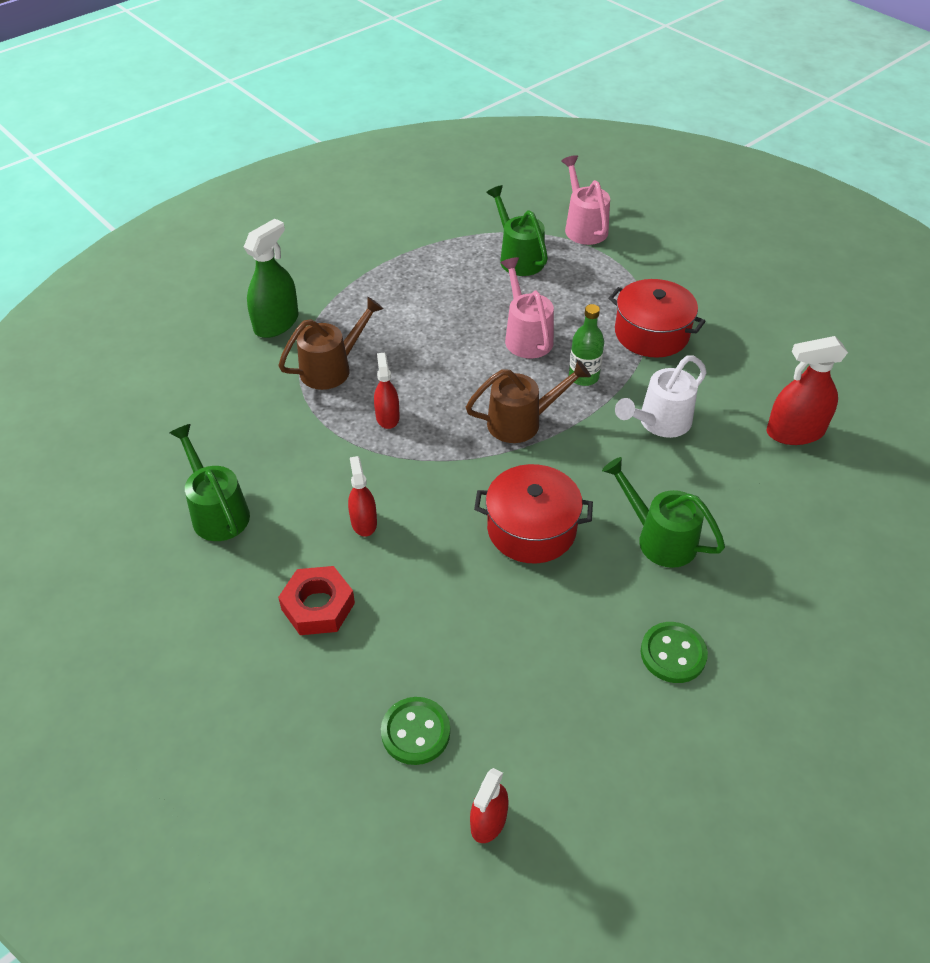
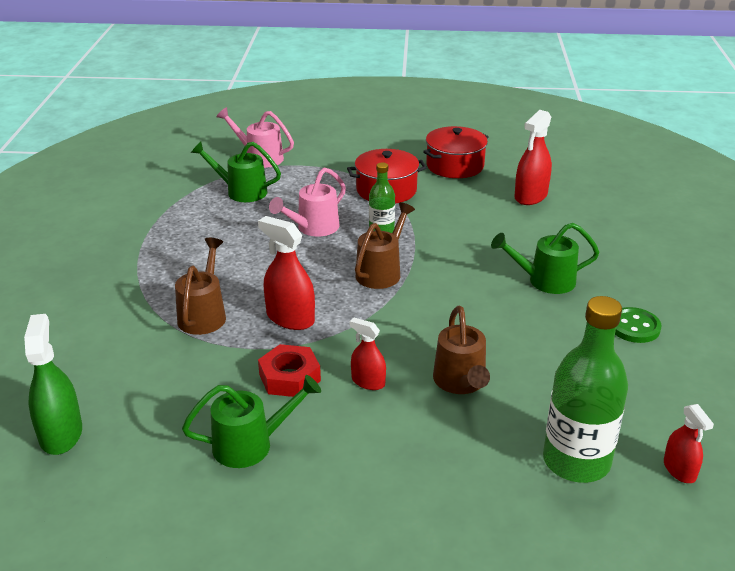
camera: 45 degrees left, 15 degrees down
green watering can [169,424,250,541] -> green watering can turned 150 degrees clockwise [182,375,321,468]
green spray bottle [244,219,299,338] -> green spray bottle moved to [24,314,82,455]
red nut [278,566,355,635] -> red nut moved to [258,344,321,397]
red spray bottle [374,353,400,429] -> red spray bottle [258,216,315,330], size x1.64
green button [381,697,450,765] -> green bottle [543,296,628,483]
red pot [474,464,593,563] -> red pot moved to [423,126,489,178]
pink watering can [500,257,554,358] -> pink watering can turned 75 degrees counterclockwise [269,167,346,237]
white watering can [615,355,707,438] -> none
none -> brown watering can [433,306,490,394]

